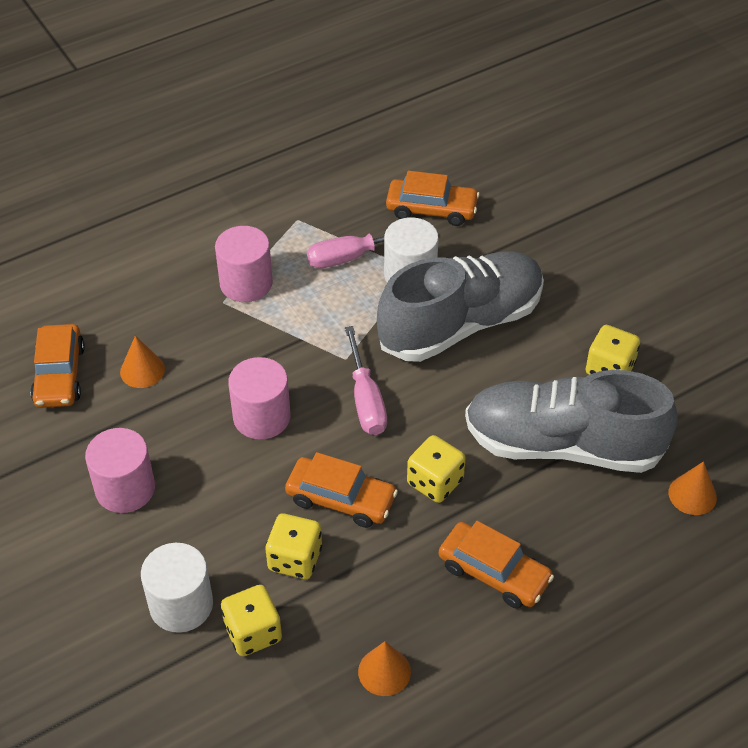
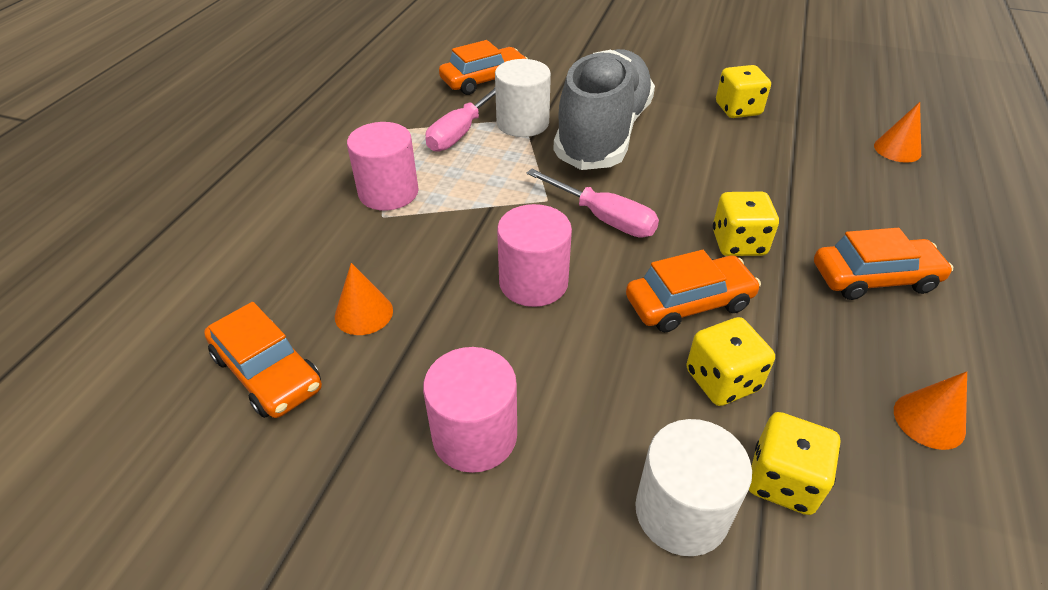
camera: 40 degrees left, 5 degrees down
grey shoe [465,370,678,473] -> none

